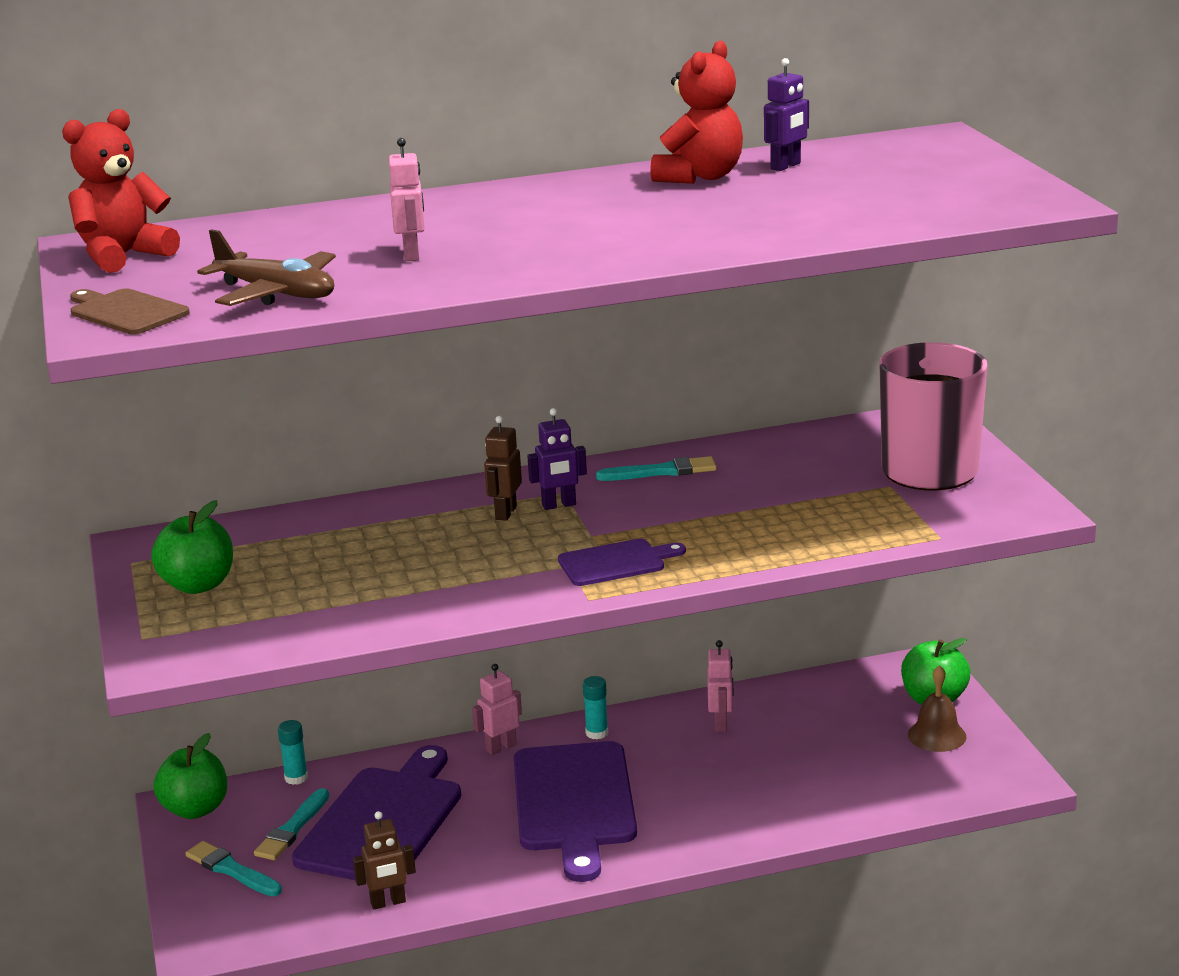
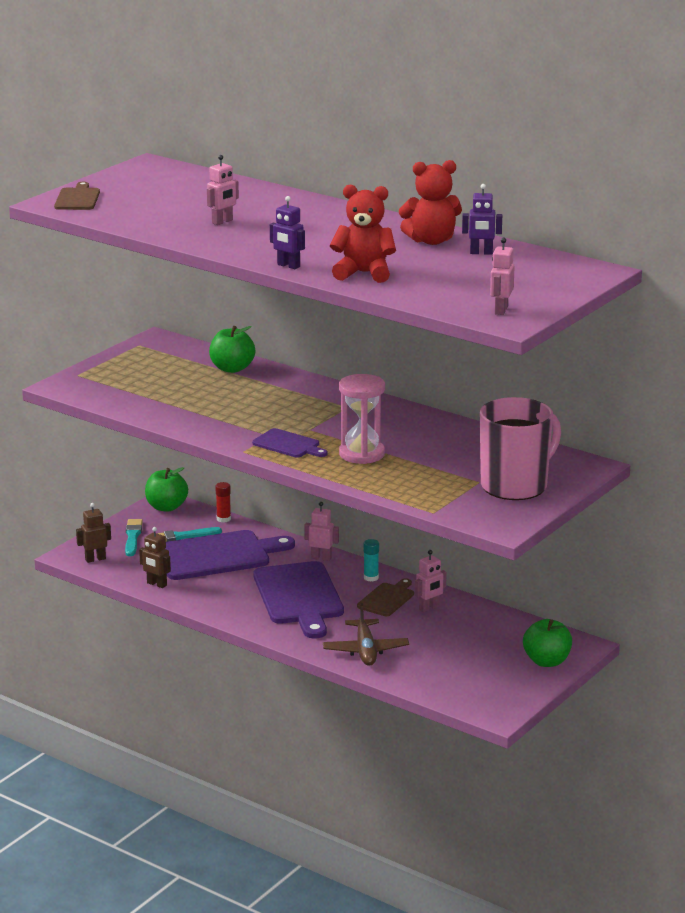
camera: 50 degrees right, 0 degrees up
red teddy bear [62,109,180,273] -> red teddy bear moved to [330,185,396,283]
green apple [151,500,233,594] -> green apple moved to [209,326,255,373]
brown plane [197,229,336,306] -> brown plane moved to [323,603,409,666]
turquoise glue stick [278,720,308,785] -> red glue stick [215,482,231,523]
brown robot [484,416,522,521] -> brown robot moved to [76,503,111,563]
purple cutting board [513,741,637,882] -> purple cutting board turned 60 degrees counterclockwise [253,561,344,638]
purple robot [527,408,587,510] -> purple robot moved to [270,196,305,269]
turquoise brush [596,456,717,481] -> none
brown bell [908,665,967,752] -> none
none -> pink hourglass [339,374,385,464]
none -> brown cutting board [357,578,414,616]
none -> pink robot [490,238,515,315]

